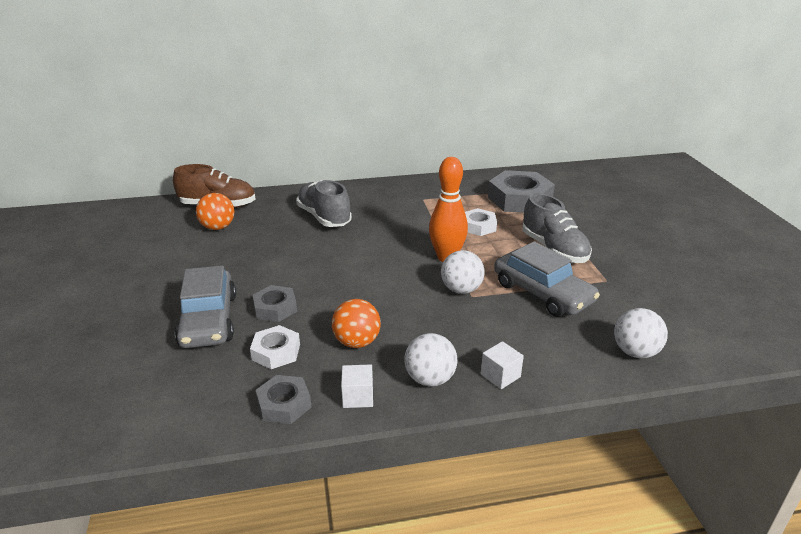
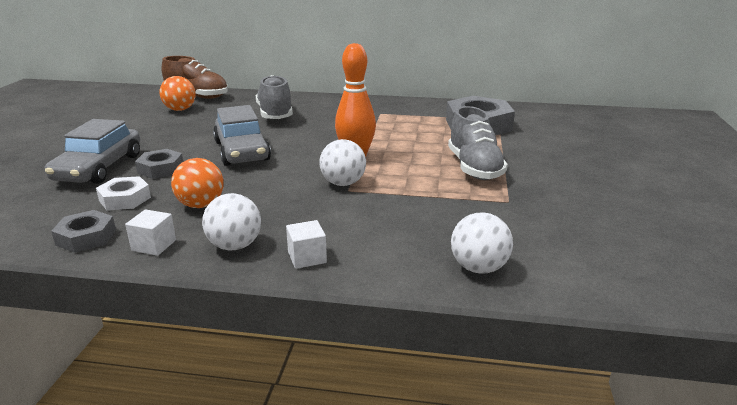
camera: 20 degrees right, 5 degrees down
white nut [465,208,497,236] -> none
grey car [494,241,600,317] -> grey car moved to [213,105,271,166]

